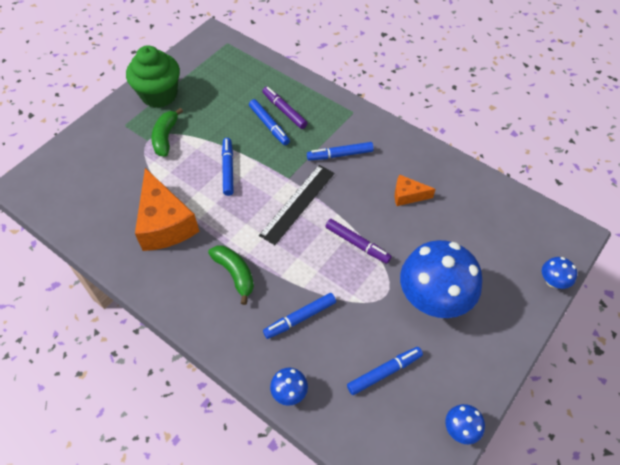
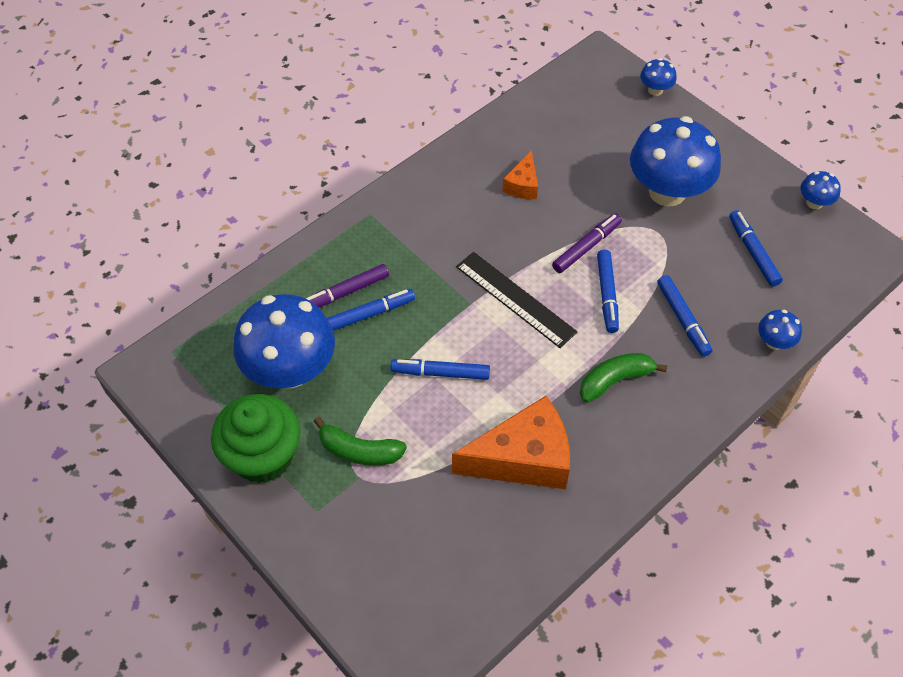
camera: 80 degrees left, 0 degrees up
blue marker [307,142,374,161] -> blue marker moved to [597,250,619,333]
none -> blue mushroom [233,294,335,389]

